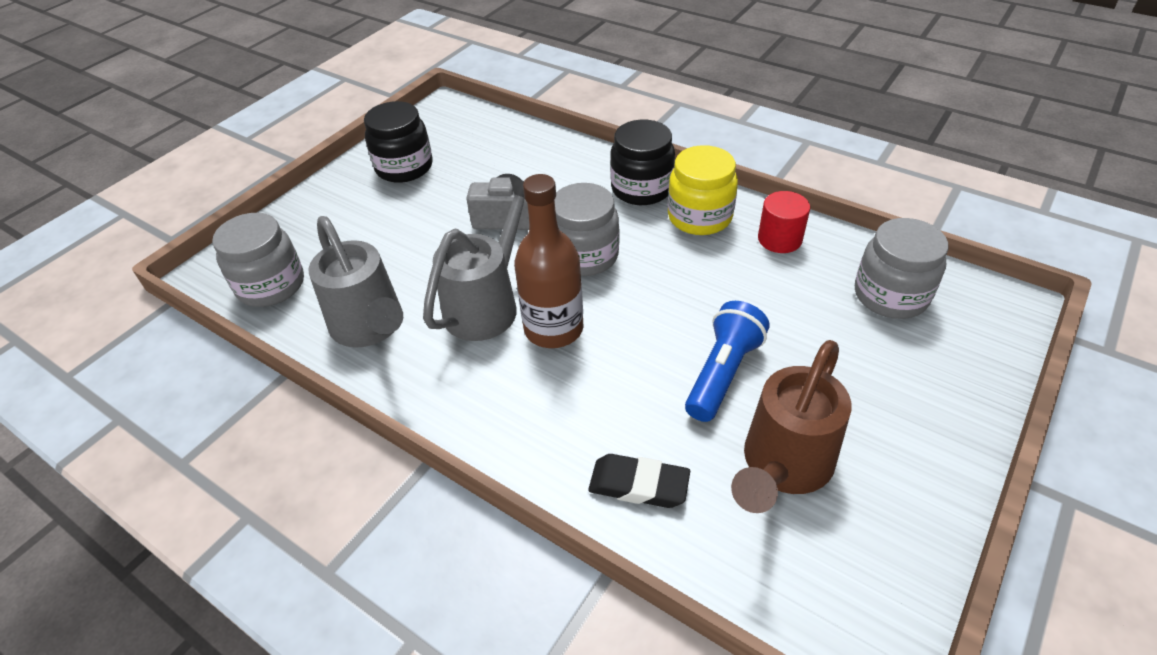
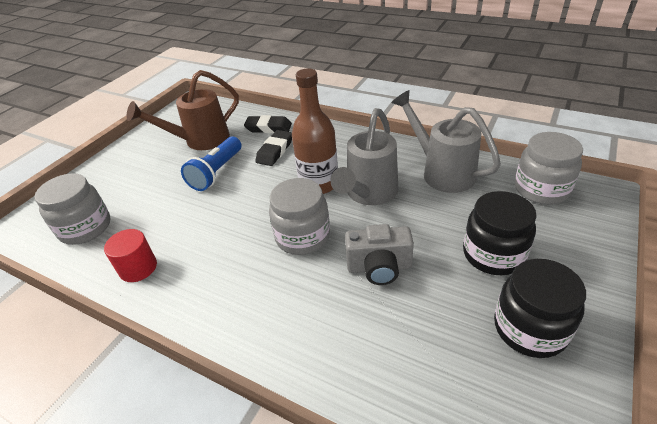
camera: 175 degrees right, 5 degrees down
black jar [610,120,675,205] -> black jar moved to [463,191,537,275]
yellow jar [668,145,738,235] -> none
brown watering can [731,340,852,513] -> brown watering can turned 150 degrees counterclockwise [127,70,239,150]
none -> black eraser [255,130,292,166]

